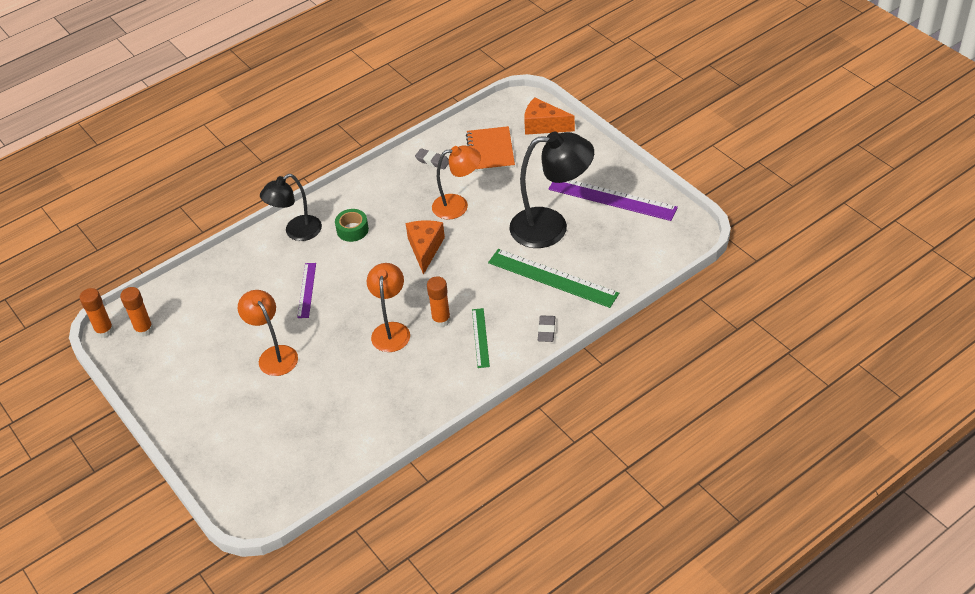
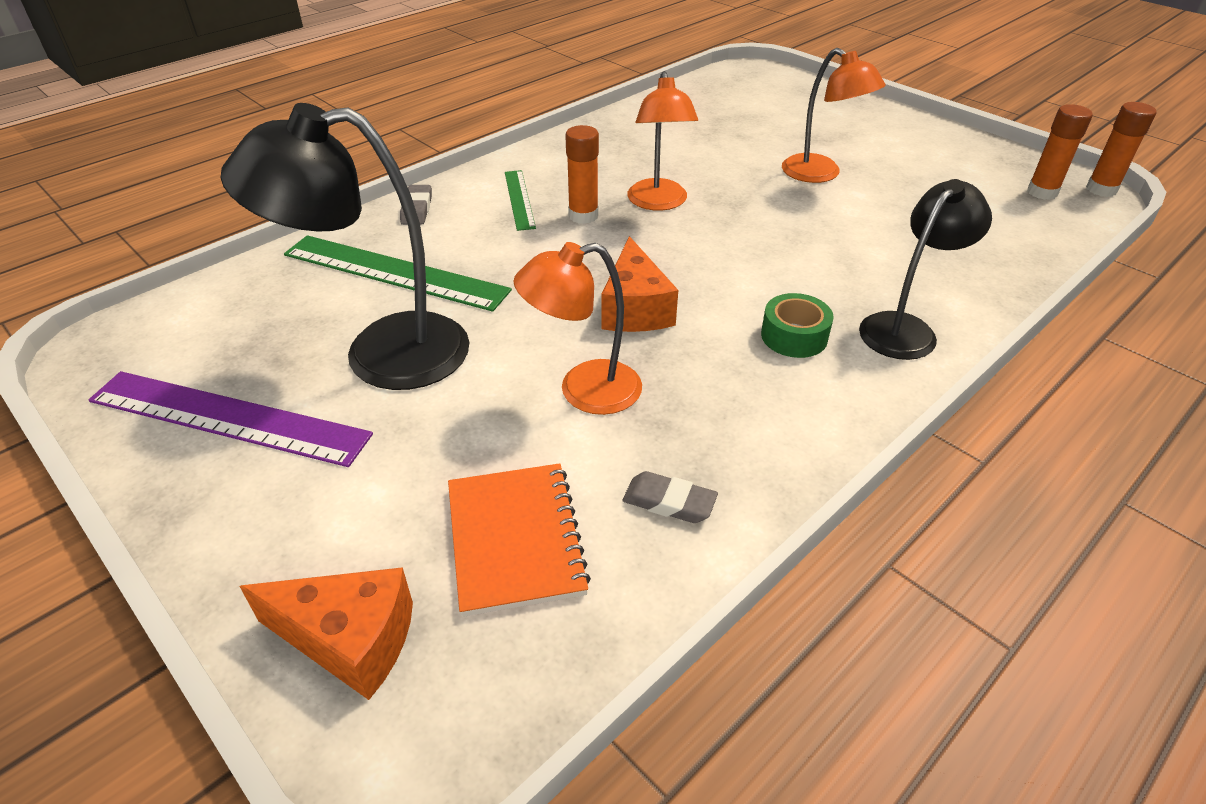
camera: 170 degrees right, 5 degrees down
purple ruler [297,263,316,318] -> none

